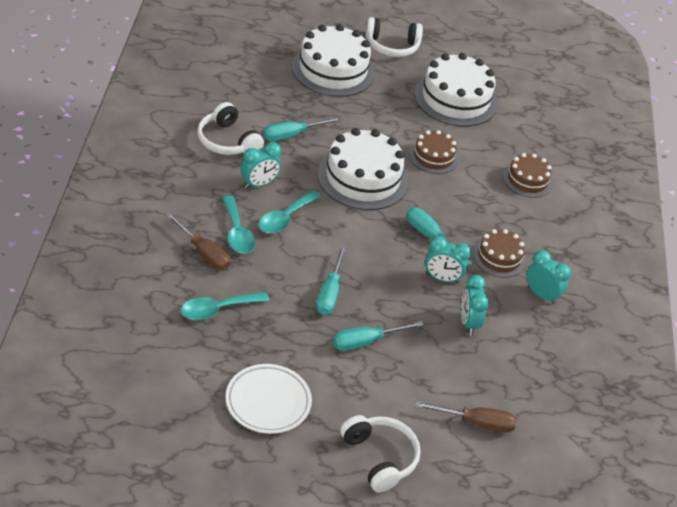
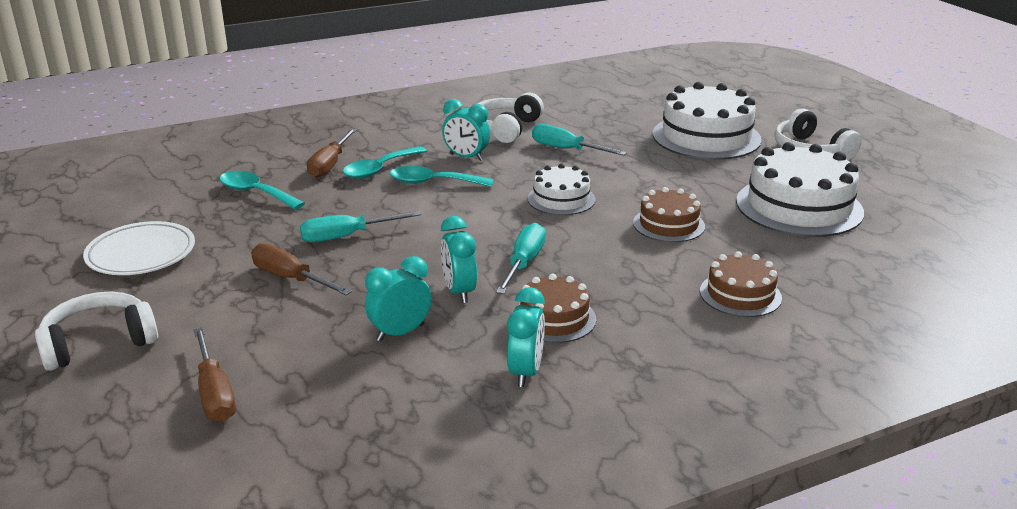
camera: 65 degrees right, 15 degrees down
white cake [317,128,409,210] -> white cake [527,164,596,215], size x0.56
turquoise screwdriver [333,321,424,351] -> brown screwdriver [251,244,352,295]
white headphones [340,415,421,493] -> white headphones turned 150 degrees counterclockwise [35,292,158,371]

